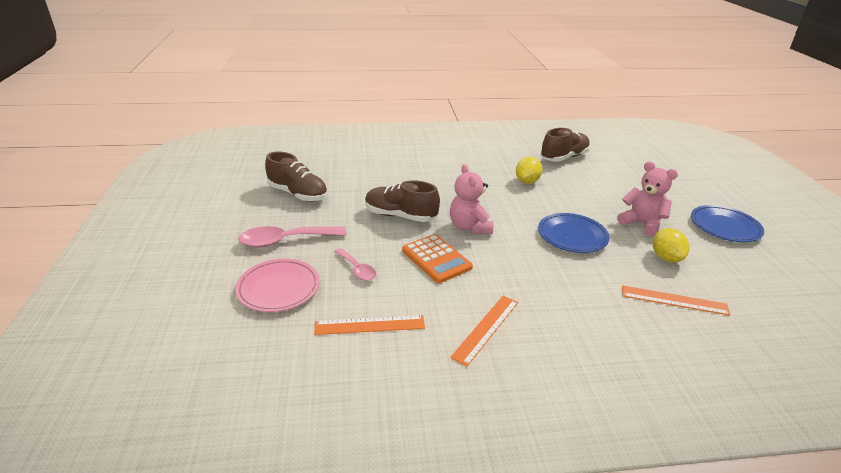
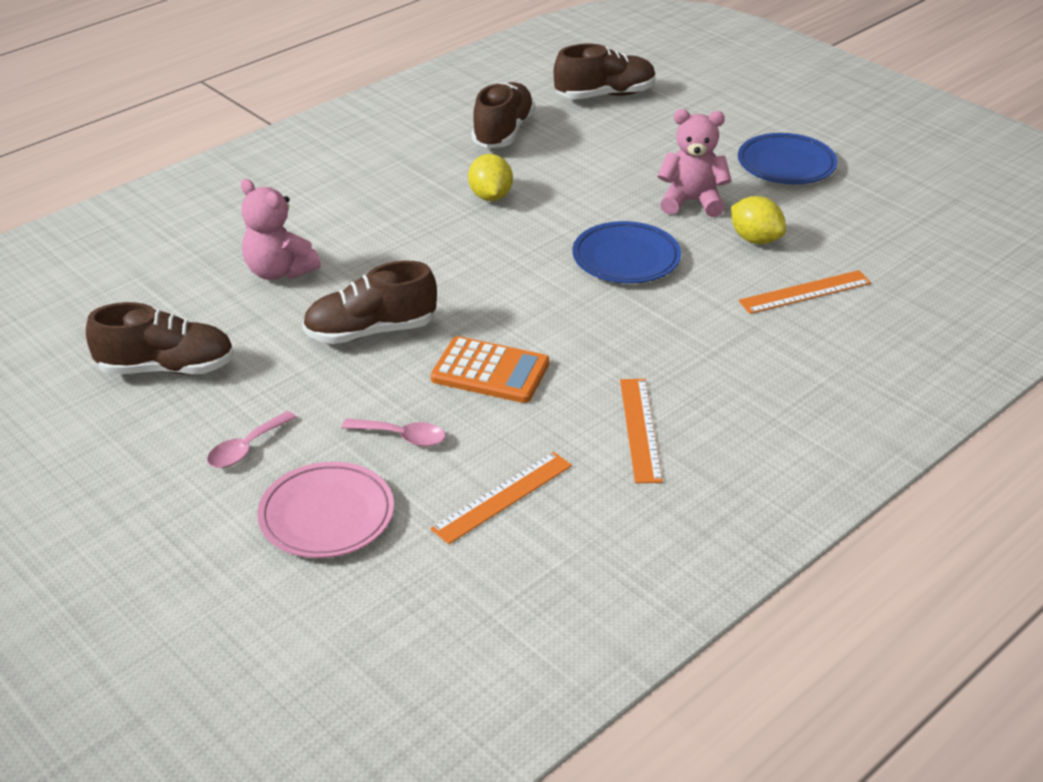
camera: 35 degrees left, 5 degrees up
pink spoon [238,226,346,247] -> pink spoon [207,411,297,468], size x0.58
pink teddy bear [450,164,493,234] -> pink teddy bear moved to [241,179,321,280]
none -> brown shoe [554,44,656,99]

